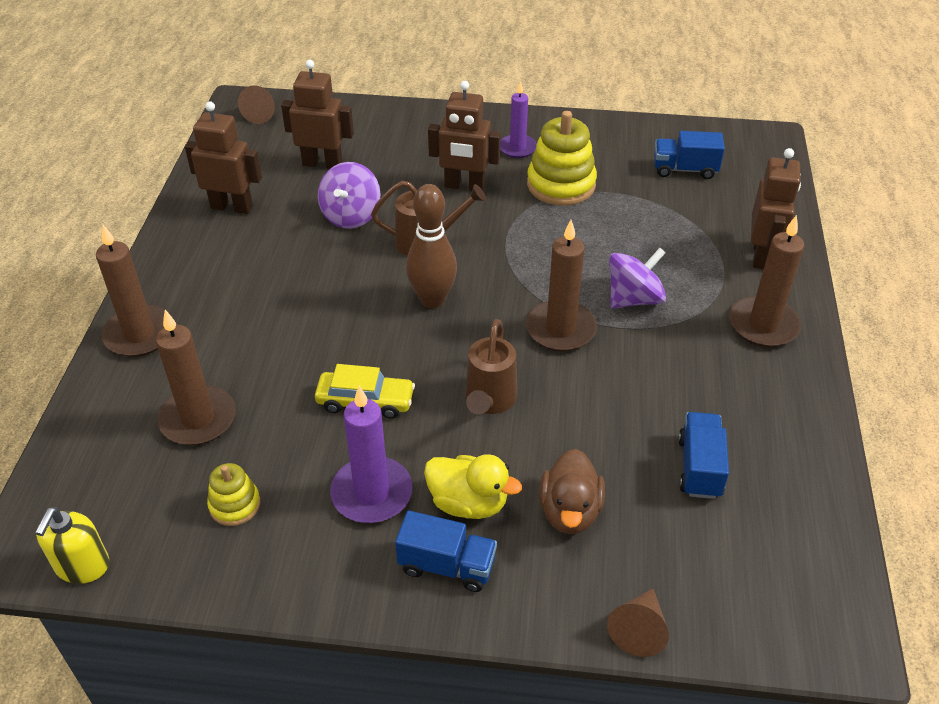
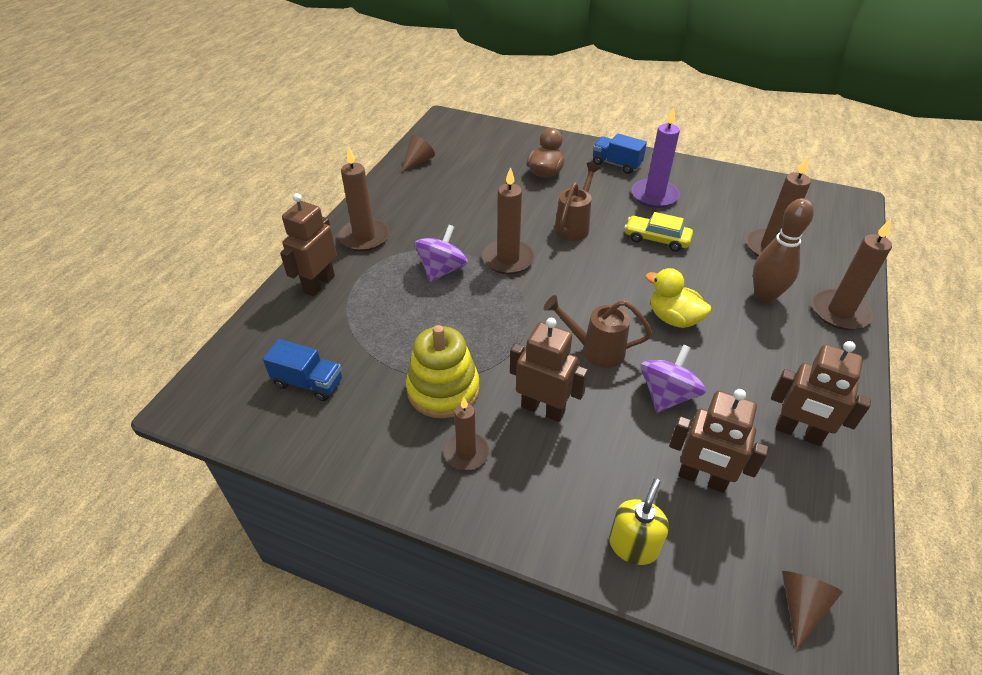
camera: 165 degrees left, 0 degrees up
yellow soap dispenser [35,507,109,584] -> yellow soap dispenser moved to [609,479,669,565]
yellow stacking toy [207,463,260,526] -> none
brown bowling pin [406,184,457,308] -> brown bowling pin moved to [753,198,814,303]
yellow duck [424,454,522,519] -> yellow duck moved to [645,268,711,328]
purple candle [500,81,537,158] -> brown candle [444,398,489,470]
brown cone [607,588,669,657] -> brown cone moved to [401,135,435,173]
purple spinning top [609,248,666,308] -> purple spinning top turned 135 degrees clockwise [415,225,468,282]
blue truck [678,412,729,499] -> none

